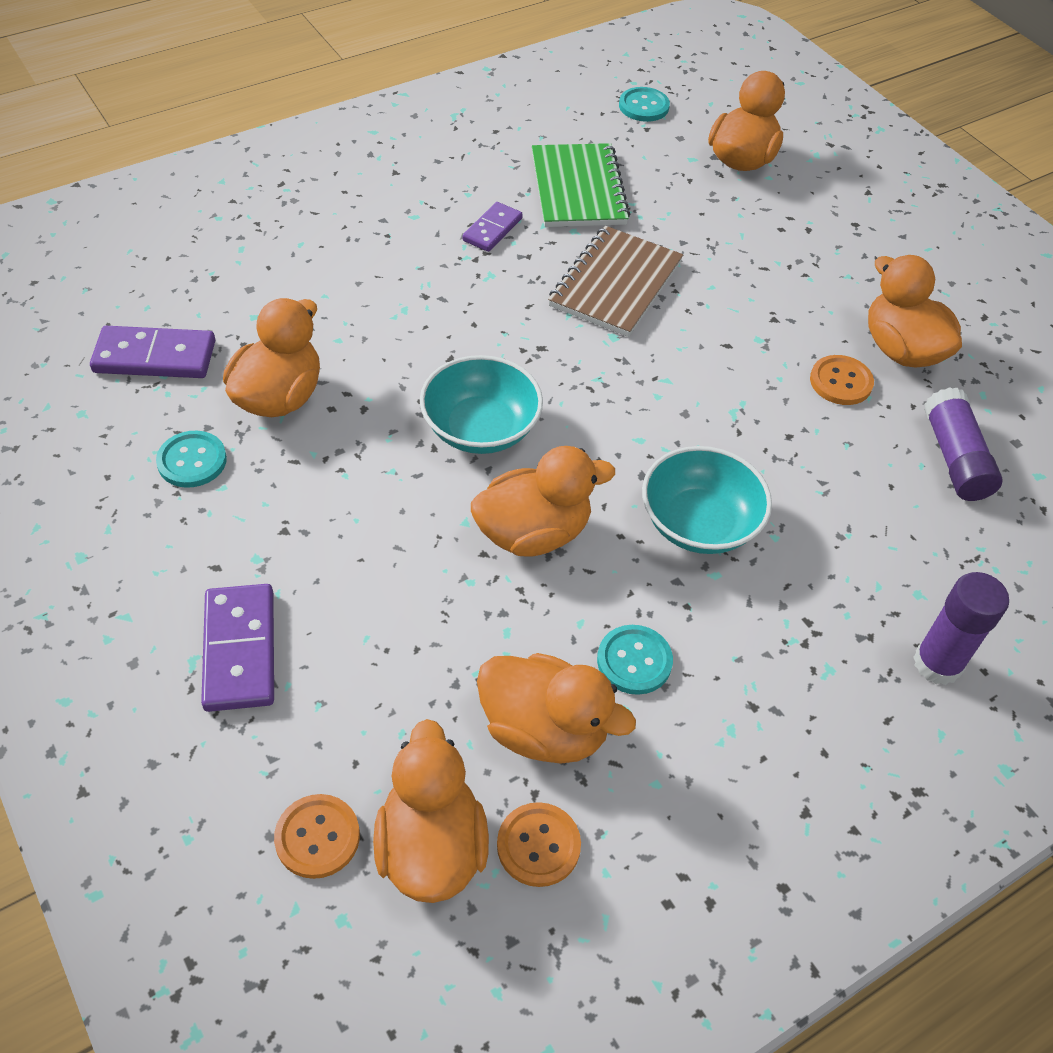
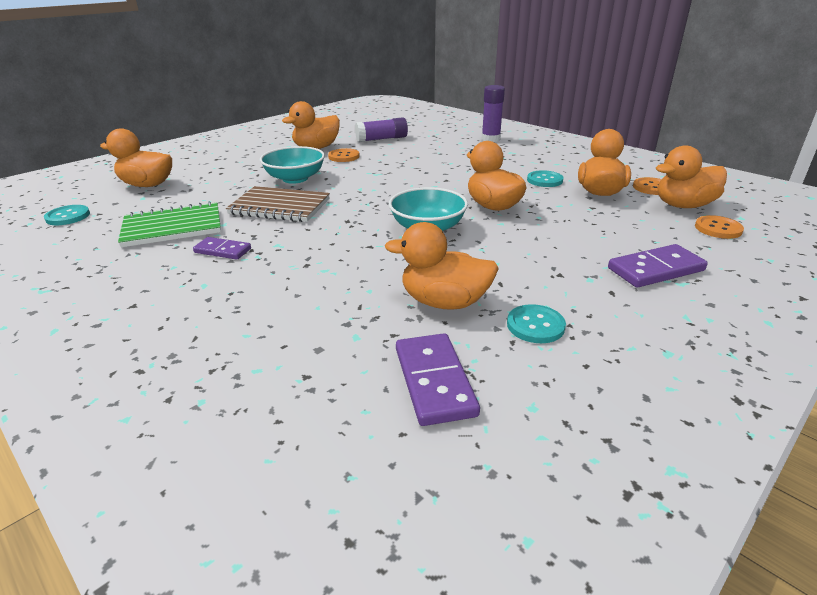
camera: 100 degrees left, 20 degrees down
turquoise bowl [642,446,772,554] -> turquoise bowl moved to [260,146,325,184]

